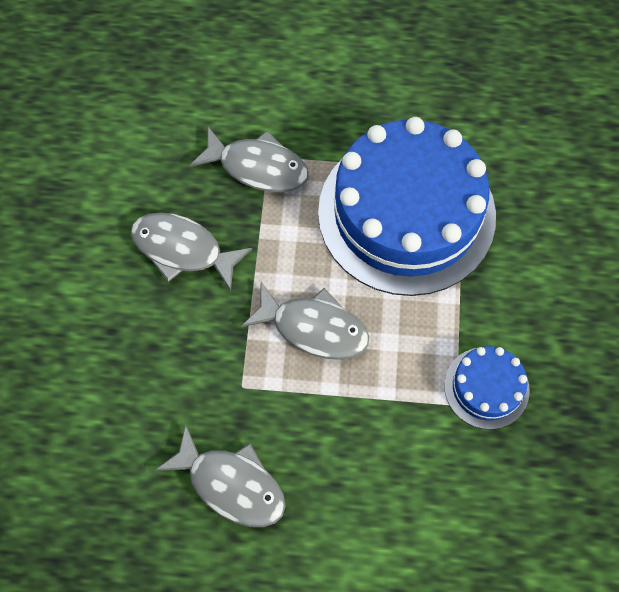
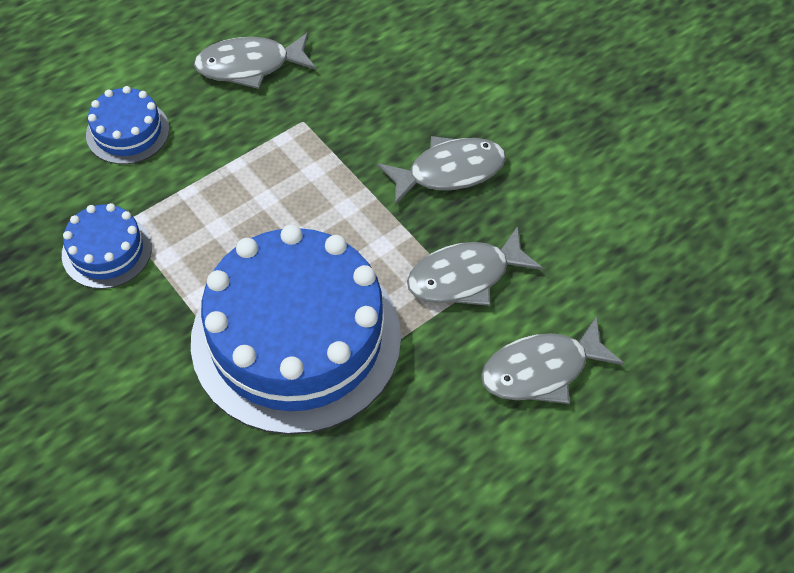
camera: 135 degrees right, 10 degrees down
grey fish [241,282,369,360] -> grey fish moved to [481,316,624,404]
none -> blue cake [86,86,169,164]

